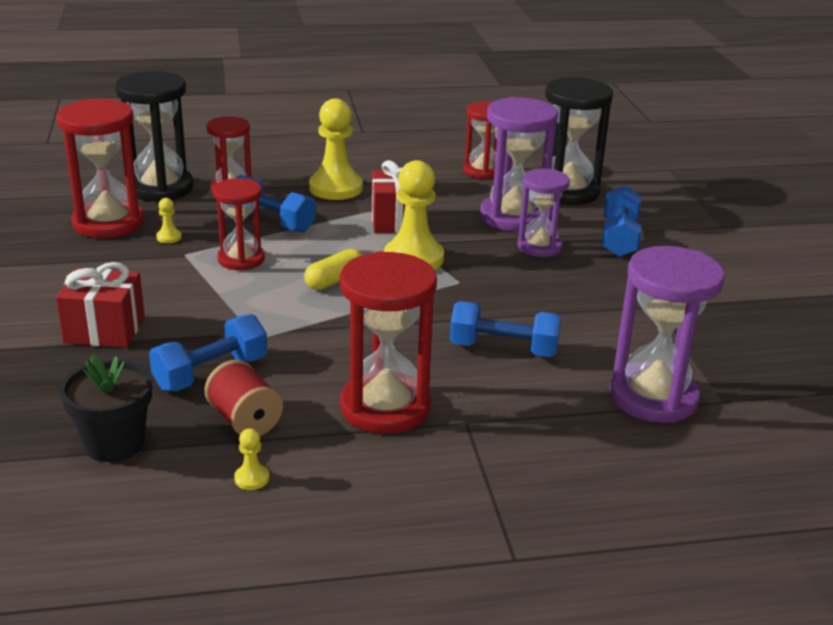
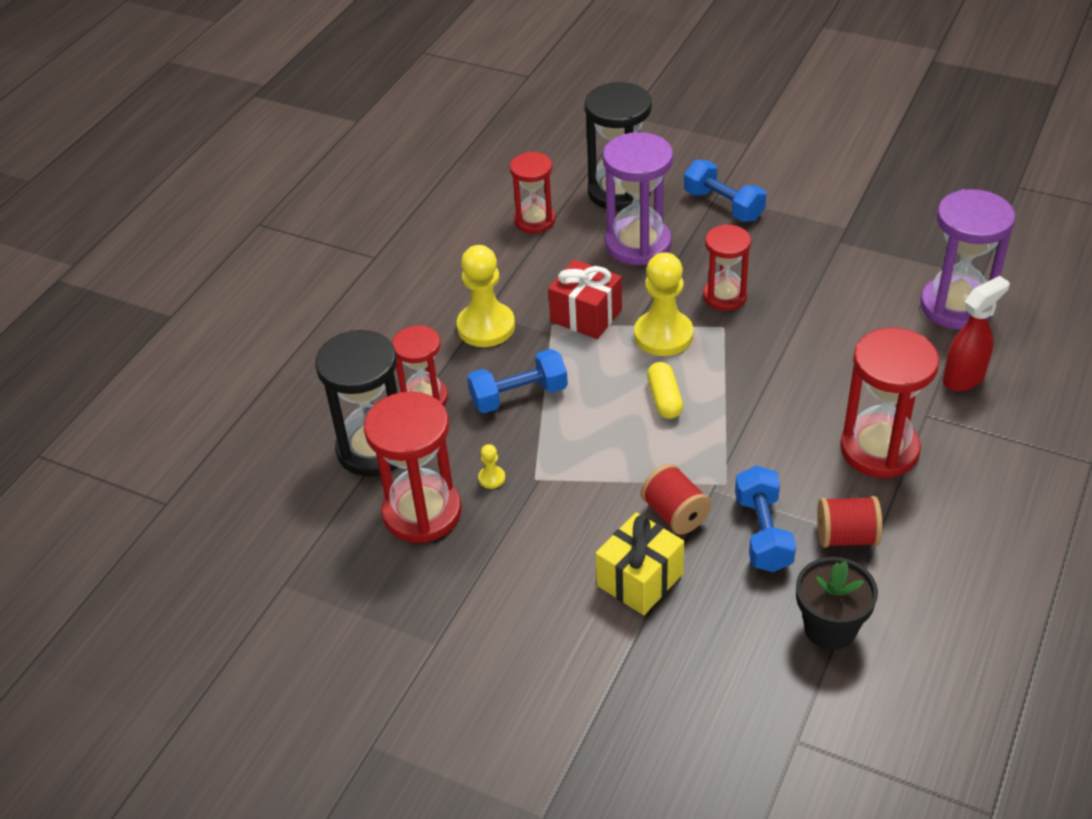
camera: 50 degrees left, 15 degrees up
red gift [56,262,145,348] -> yellow gift [596,512,684,615]
red hourglass [213,178,265,271] -> red hourglass moved to [703,224,751,311]
yellow pawn [234,428,269,490] -> none
blue dumbbell [450,301,561,357] -> none
purple hourglass [517,169,570,257] -> none
none -> red spool [641,464,711,535]
none -> red spray bottle [943,276,1009,391]

